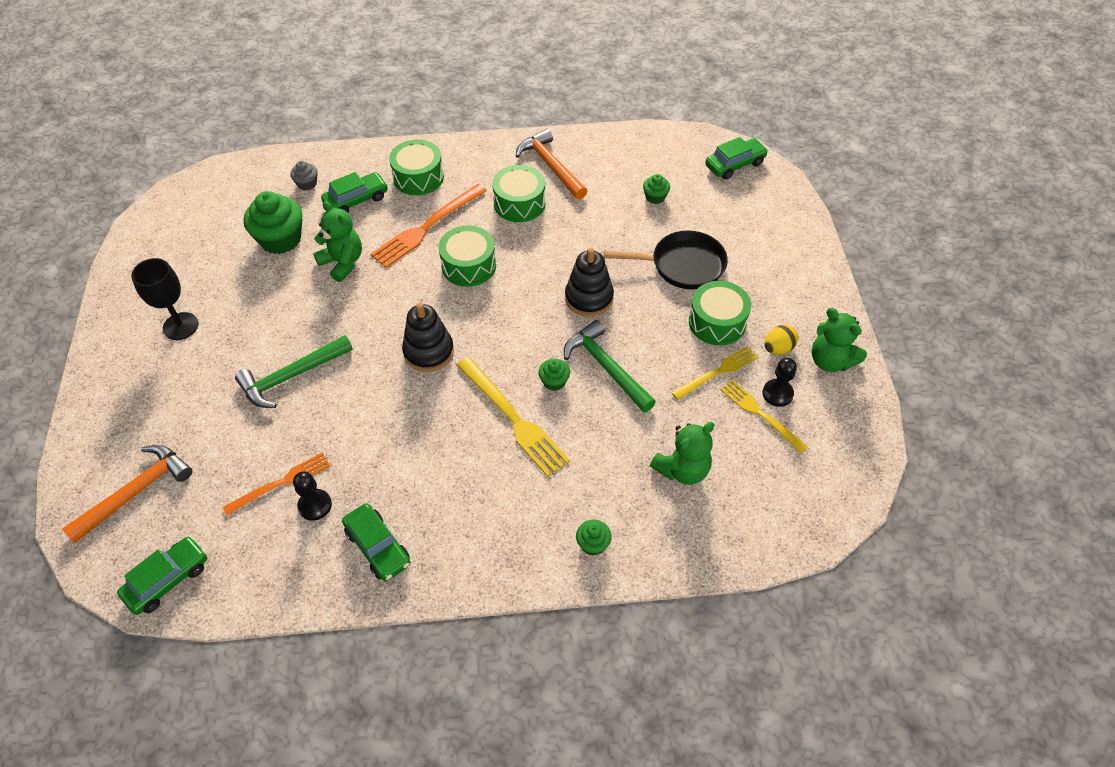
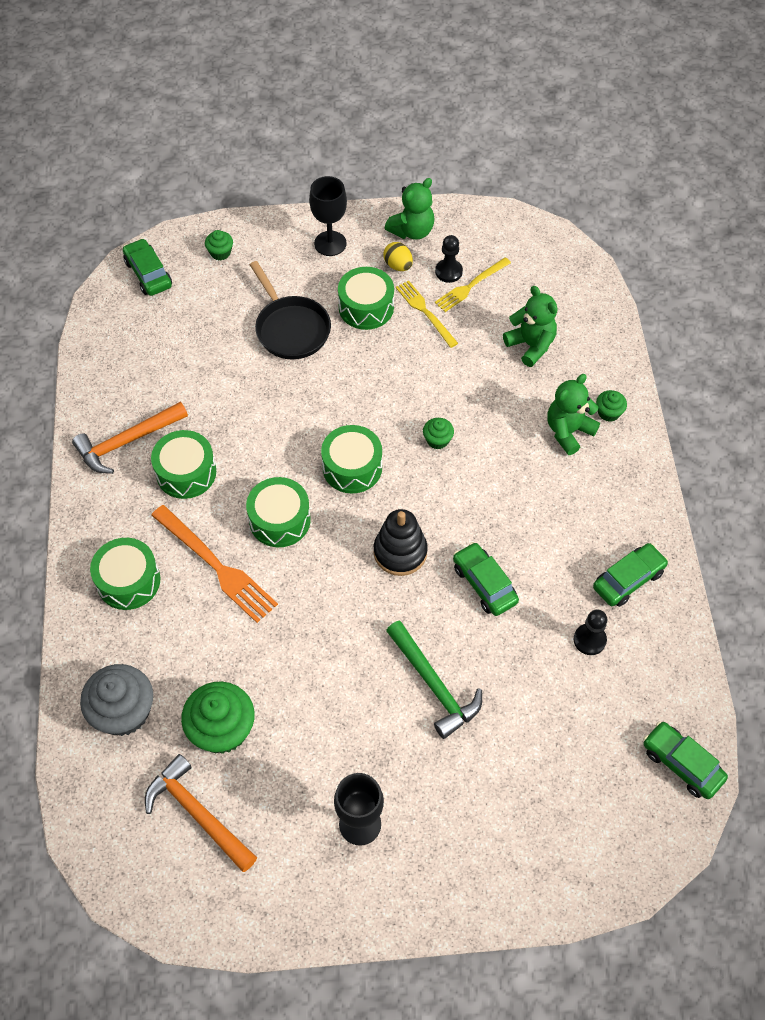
camera: 90 degrees left, 5 degrees up
orange hammer [62,445,192,543] -> orange hammer moved to [145,754,257,872]
orange fork [223,452,330,515] -> none
grey cupcake [290,161,318,190] -> grey cupcake [80,664,153,736], size x2.03
green teddy bear [313,201,362,282] -> green teddy bear moved to [547,374,600,455]
green car [321,172,388,213] -> green car moved to [453,542,519,616]
yellow fork [456,357,570,477] -> none
green hammer [564,320,656,413] -> none
black stacking toy [565,248,614,317] -> none
black pan [604,230,728,289] -> black pan turned 150 degrees clockwise [250,261,331,360]
green cupcake [643,174,670,204] -> green cupcake moved to [205,230,233,260]
none -> black goblet [309,176,347,256]
none -> green drum [321,425,382,494]

